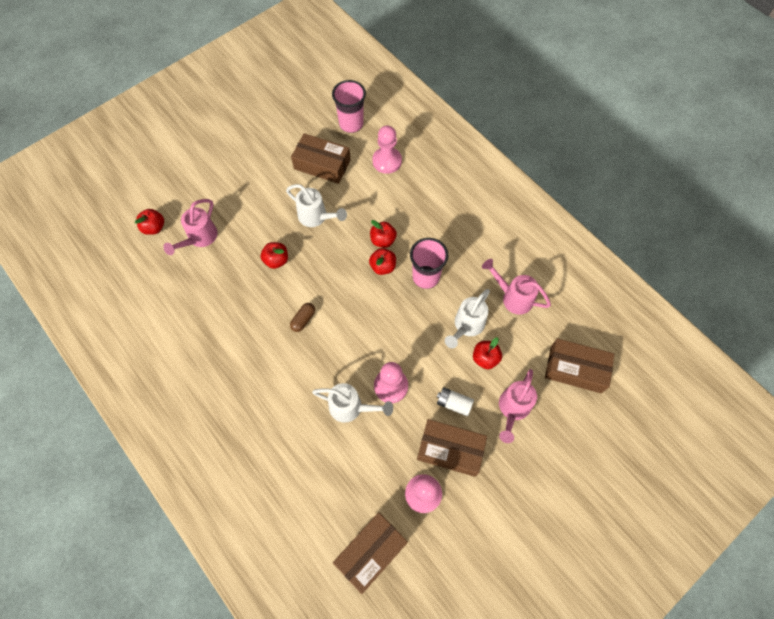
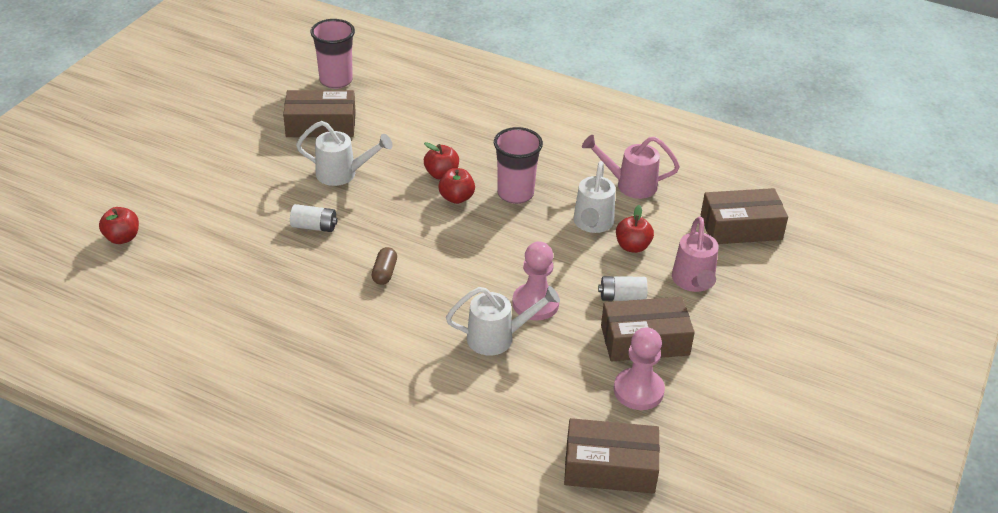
camera: 25 degrees left, 25 degrees down
pink watering can [163,199,218,255] -> none
red apple [261,242,288,269] -> white battery [290,204,338,232]
brown box [333,512,408,594] -> brown box turned 75 degrees clockwise [564,418,660,494]
pink pawn [373,126,402,174] -> none

